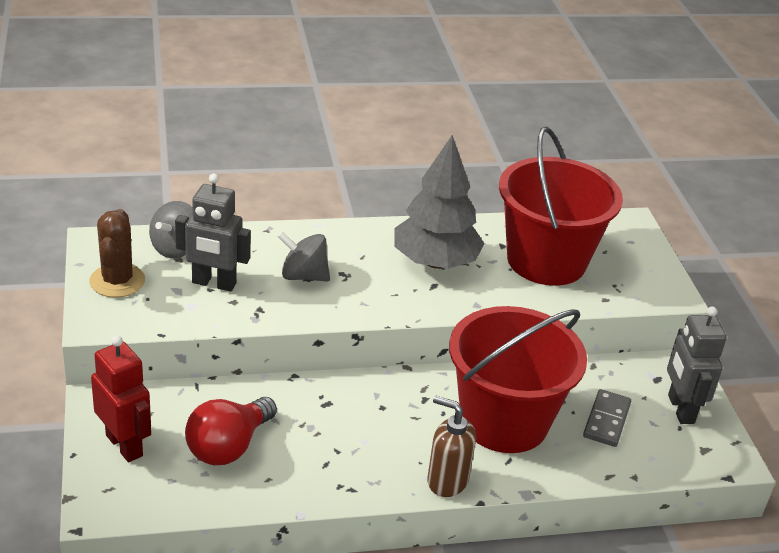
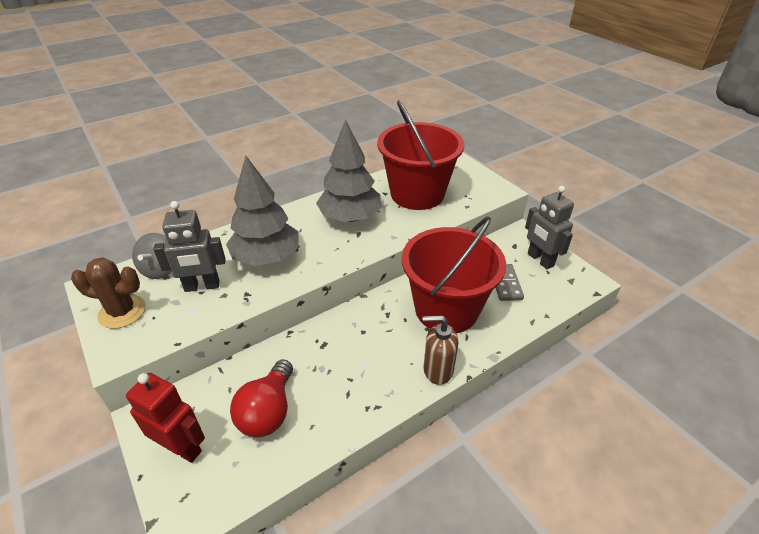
camera: 20 degrees left, 5 degrees up
brown cactus [89,209,145,297] -> brown cactus turned 60 degrees counterclockwise [71,257,146,329]
grey spinning top [278,232,330,282] -> grey tree [226,156,298,266]

